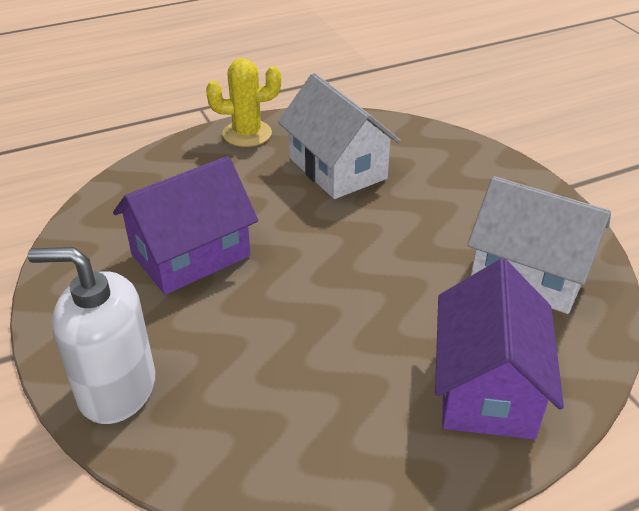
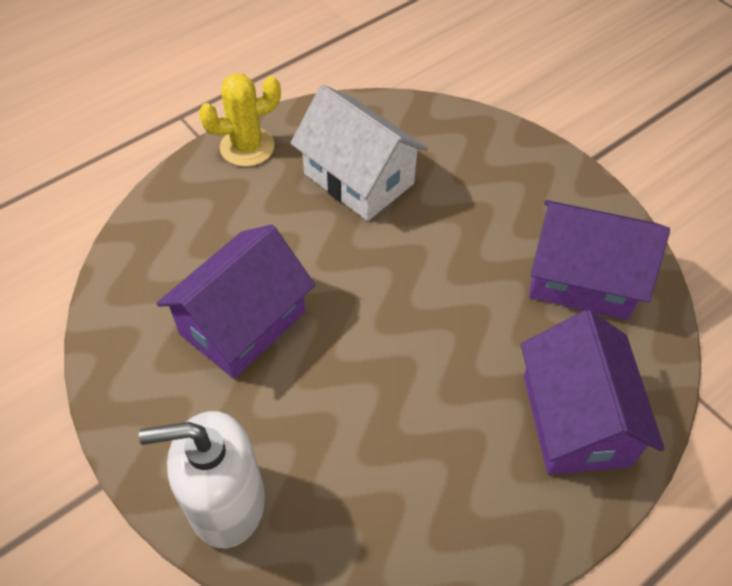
camera: 15 degrees left, 15 degrees up
white house [467,176,611,314] -> purple house [529,200,670,320]

